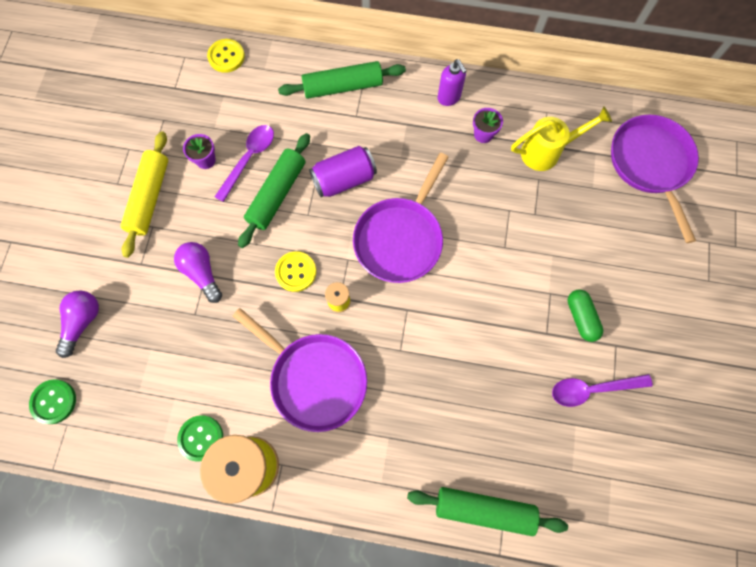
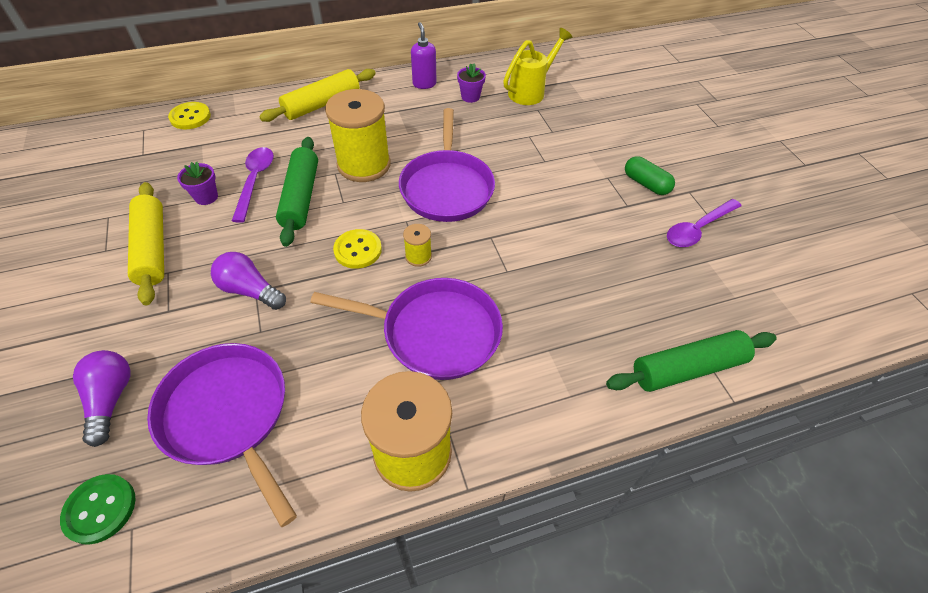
camera: 30 degrees left, 20 degrees down
green button [177,415,223,462] -> none
green rolling pin [278,61,406,99] -> yellow rolling pin [259,69,376,122]
purple can [309,146,377,197] -> yellow spool [325,89,391,182]
purple soap dispenser [437,59,466,106] -> purple soap dispenser turned 135 degrees counterclockwise [411,22,437,89]
purple pan [611,115,699,243] -> purple pan moved to [147,343,297,527]

